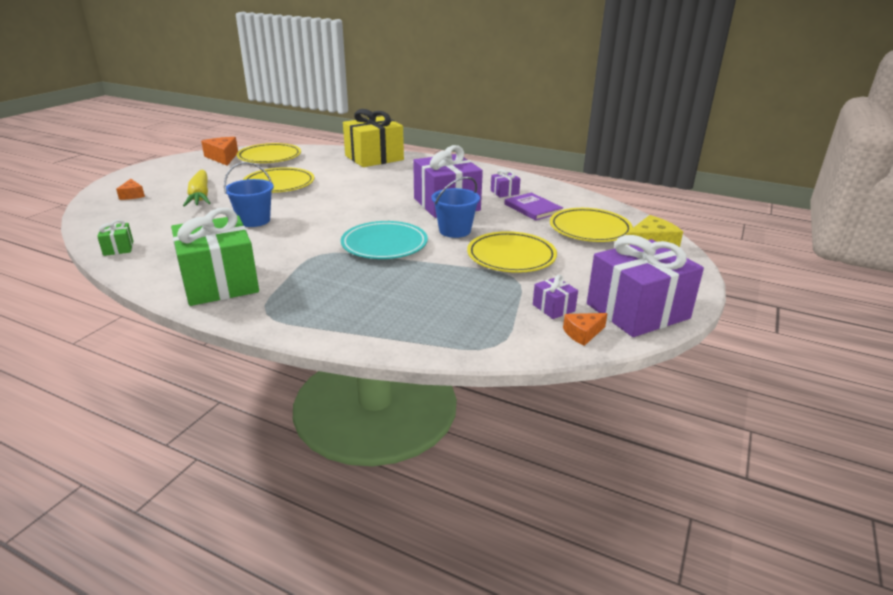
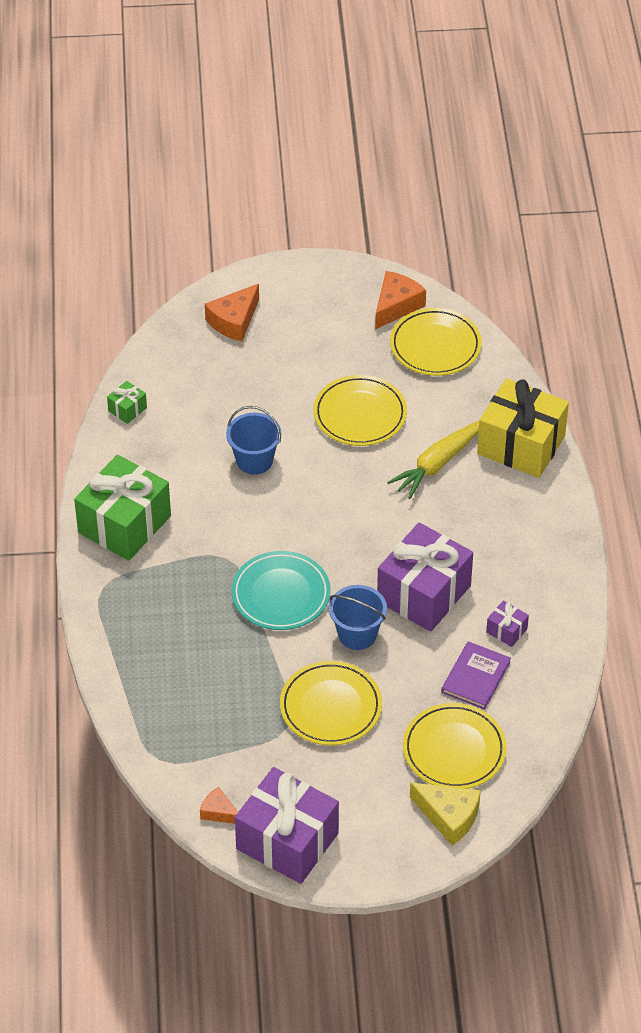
camera: 60 degrees right, 20 degrees up
orange cheese [116,179,145,200] -> orange cheese [205,284,259,342], size x1.68
yellow carrot [183,170,210,206] -> yellow carrot moved to [387,421,479,499]
purple gift [533,275,578,319] -> none

